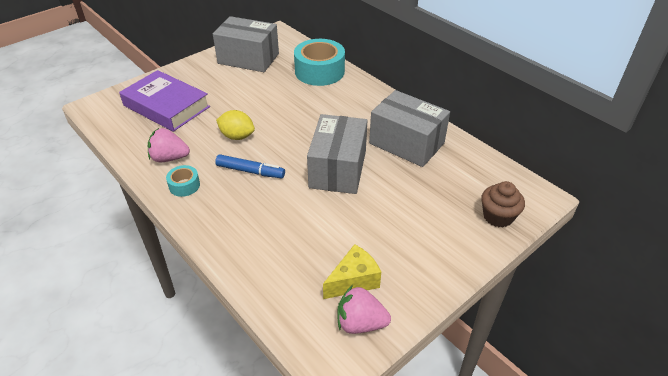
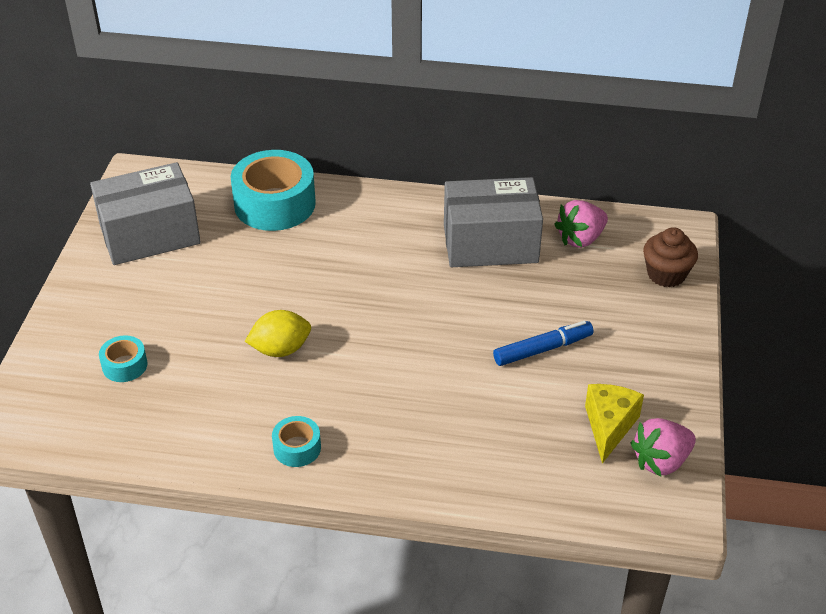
camera: 40 degrees left, 0 degrees up
purple book [119,70,210,132] -> turquoise tape [99,335,147,382]
pink strawberry [148,128,190,162] -> pink strawberry moved to [554,200,608,248]
blue marker [215,154,285,178] -> blue marker moved to [493,321,594,366]
grey box [307,114,368,194] -> none

